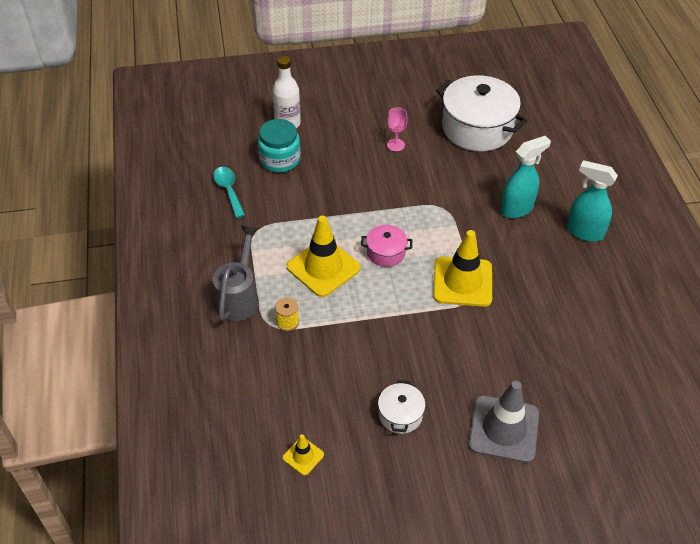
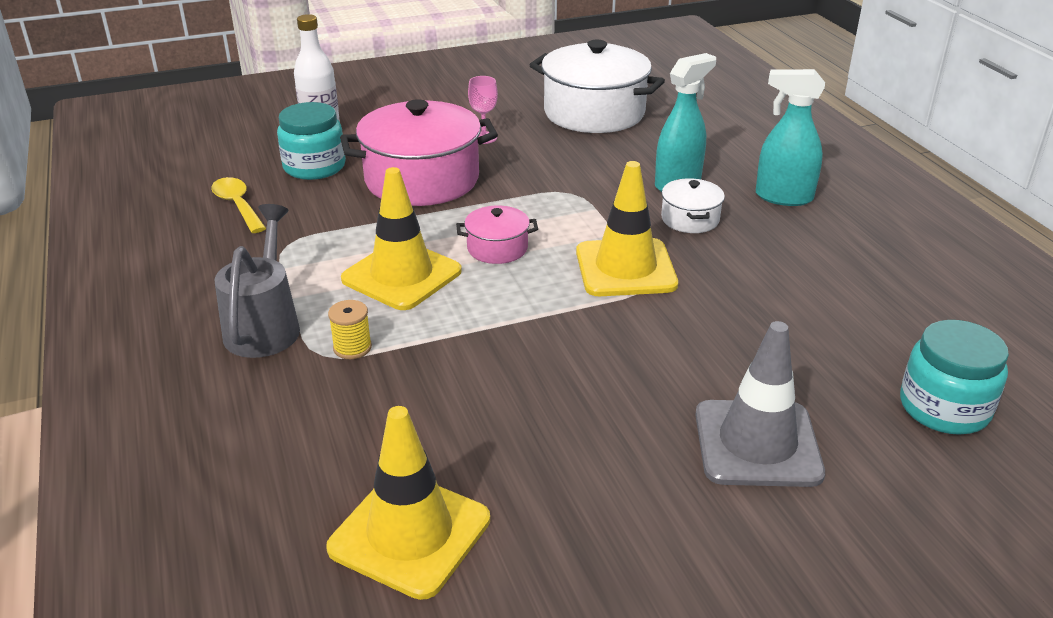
camera: 10 degrees left, 15 degrees down
turquoise spoon [213,167,245,218] -> yellow spoon [211,177,266,233]
yellow traffic cone [283,434,324,475] -> yellow traffic cone [326,406,490,600], size x2.08
white pot [378,380,426,434] -> white pot moved to [661,178,725,233]
none -> pink pot [340,99,498,206]
none -> turquoise jar [900,320,1009,435]

